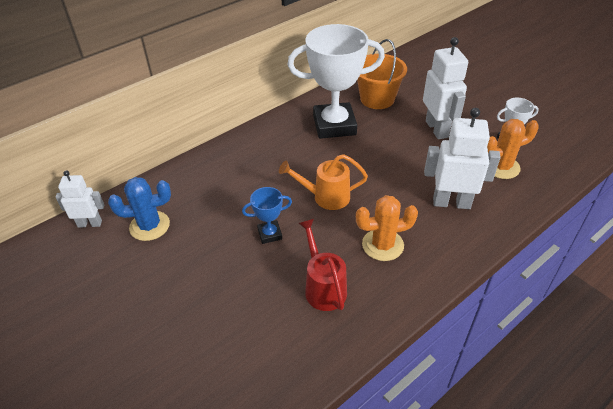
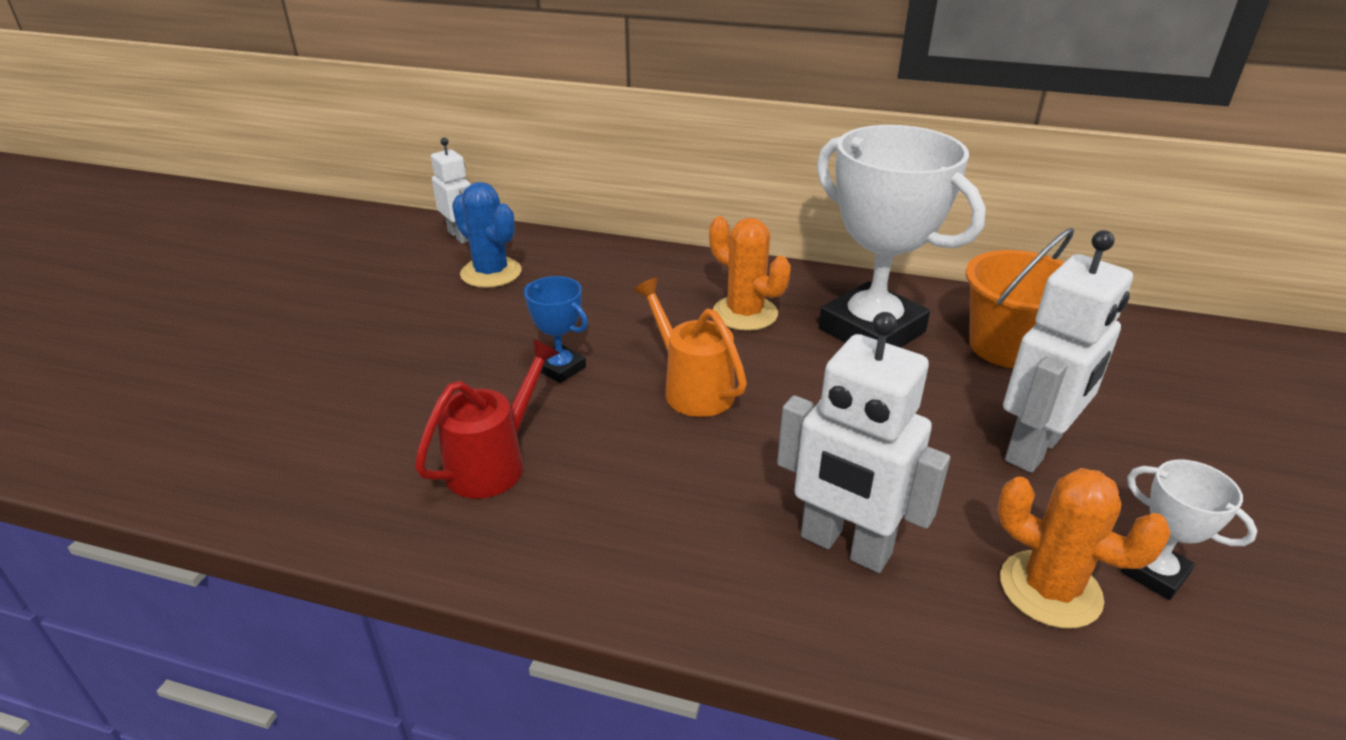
camera: 55 degrees right, 10 degrees down
orange cactus [356,195,418,261] -> orange cactus moved to [709,216,791,331]
white robot [424,108,501,209] -> white robot turned 150 degrees clockwise [777,312,950,573]

